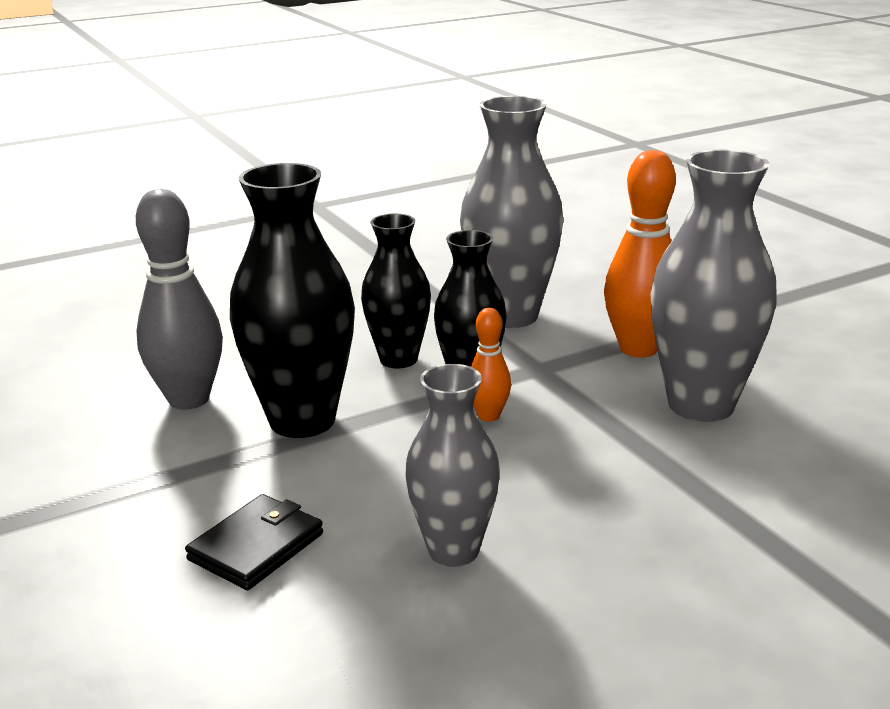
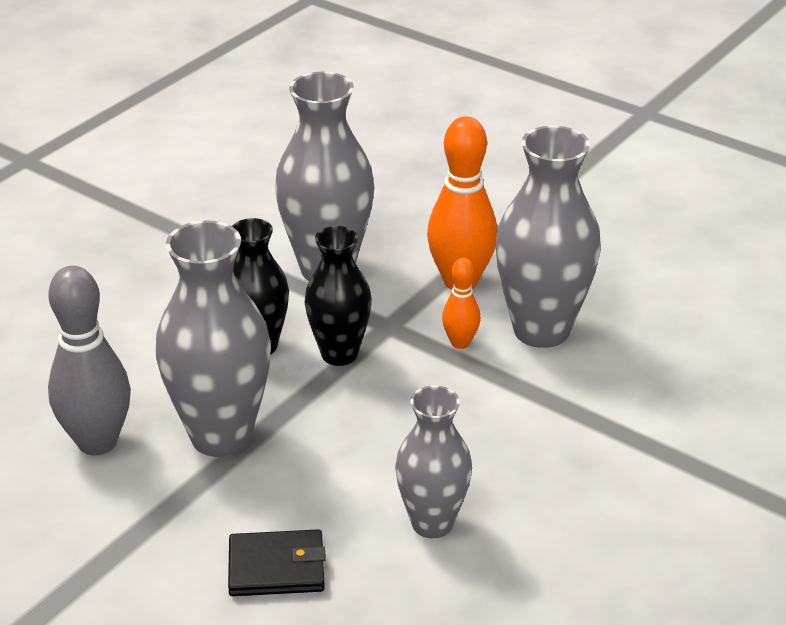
camera: 25 degrees left, 10 degrees up
black wallet [185,494,323,590] -> black wallet turned 75 degrees clockwise [228,529,326,596]
black vase [230,163,355,438] -> grey vase [156,220,271,457]
orange bowling pin [471,308,511,422] -> orange bowling pin moved to [442,258,481,349]

